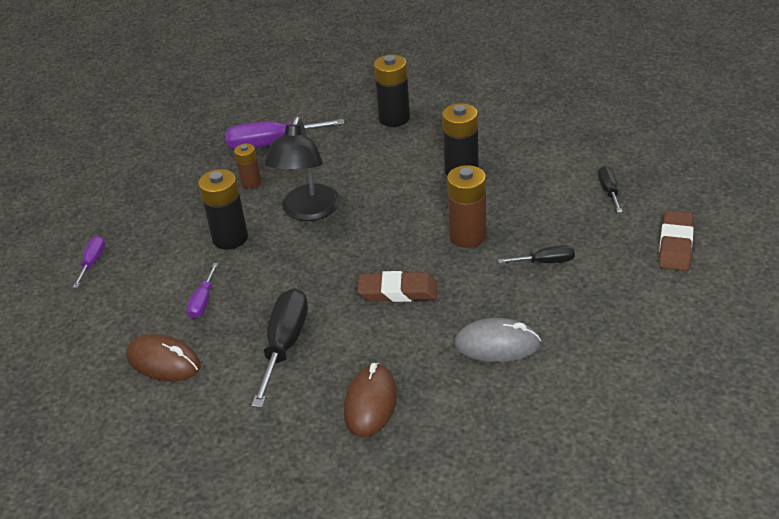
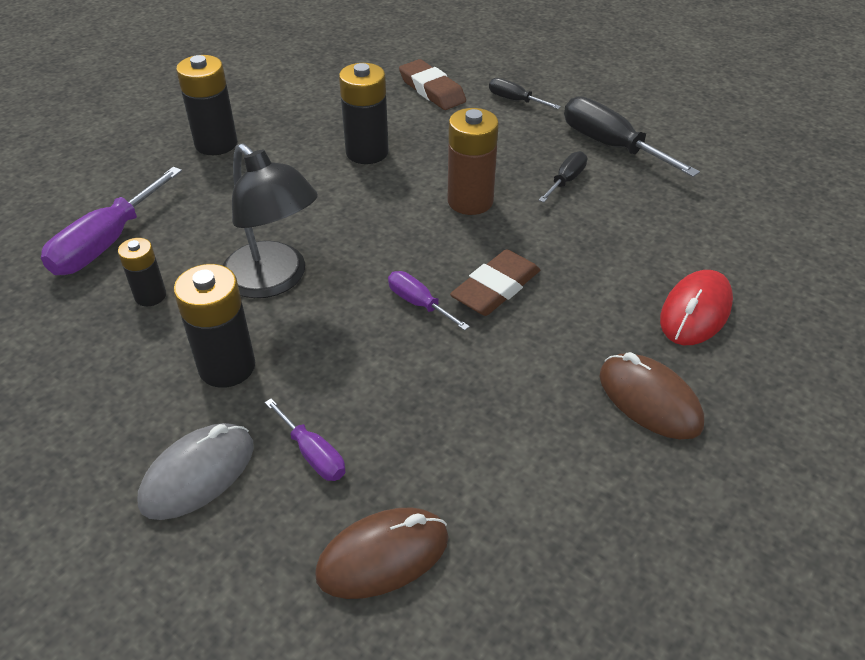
camera: 55 degrees left, 5 degrees up
purple screwdriver [73,236,105,288] -> purple screwdriver moved to [388,271,470,331]
brown battery [234,144,261,189] -> black battery [118,238,166,306]
black screwdriver [251,288,308,408] -> black screwdriver moved to [564,96,700,177]
grey mouse [454,318,541,362] -> grey mouse moved to [137,423,254,520]
brown eraser [659,211,694,271] -> brown eraser moved to [399,59,466,110]
none -> red mouse [660,270,733,345]

